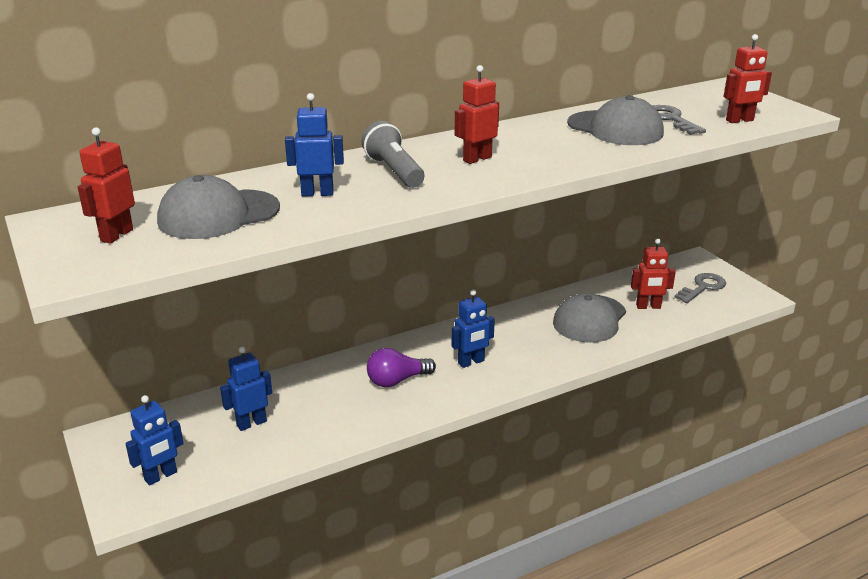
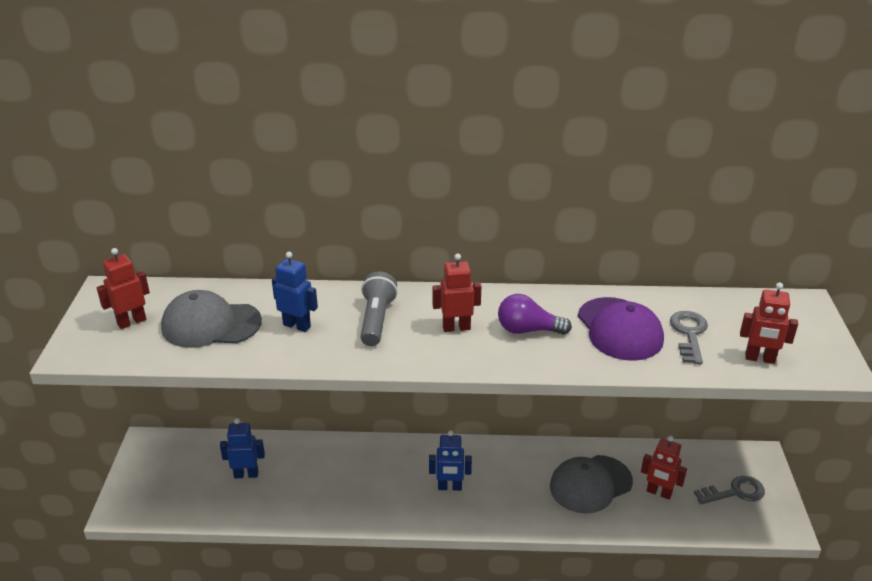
camera: 30 degrees right, 5 degrees up
blue robot [125,395,184,486] -> none
purple light bulb [367,348,436,387] -> purple light bulb moved to [498,294,572,335]
grey cap [567,95,664,145] -> purple cap [578,297,664,361]

